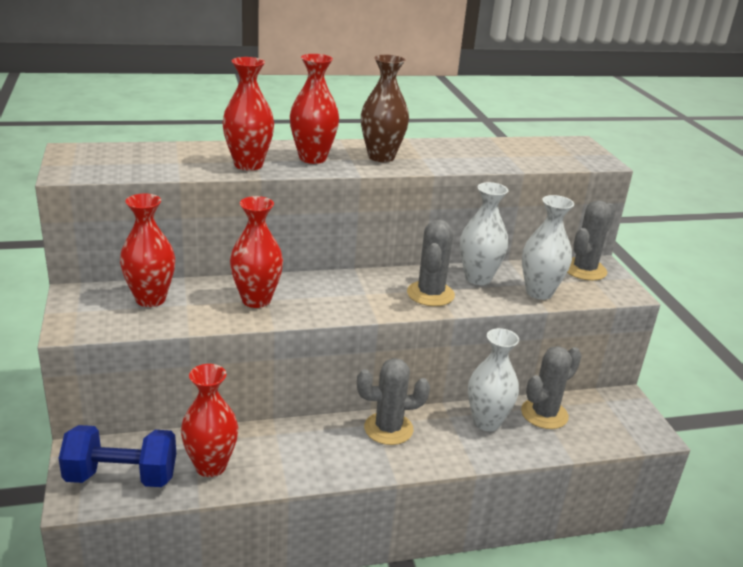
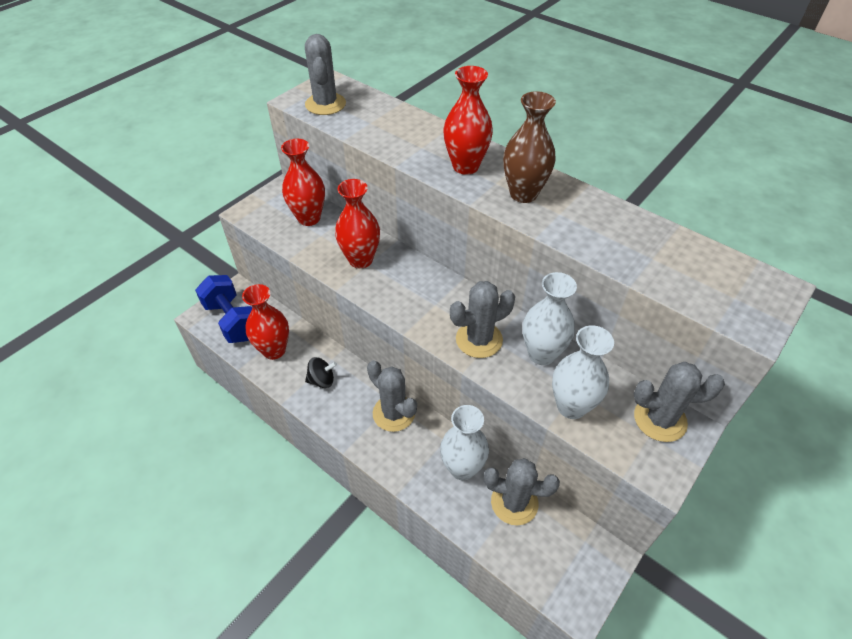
camera: 55 degrees right, 20 degrees up
red vase [222,57,274,171] -> none
none -> grey cactus [305,34,346,115]
none -> black spinning top [305,357,337,388]

